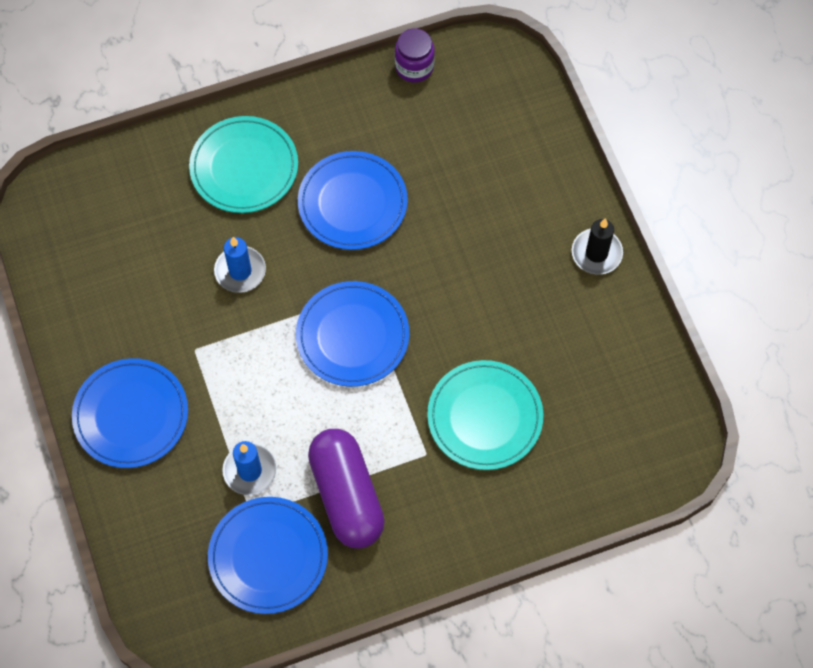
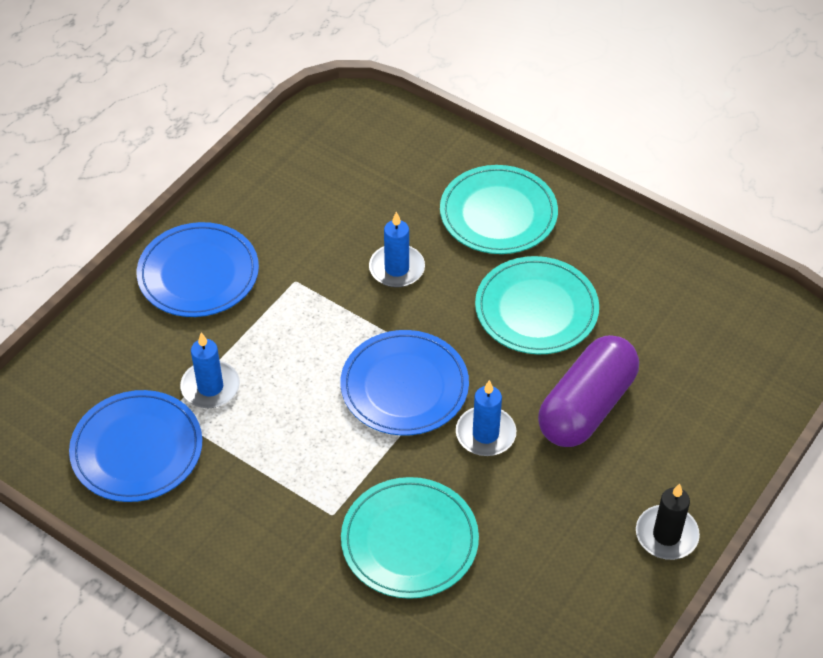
camera: 55 degrees right, 15 degrees down
blue plate [298,151,408,250] -> turquoise plate [475,256,599,354]
purple capsule [308,429,385,548] -> purple capsule moved to [538,335,639,447]
purple jar [395,28,435,83] -> none
none -> blue candle [456,380,516,456]

